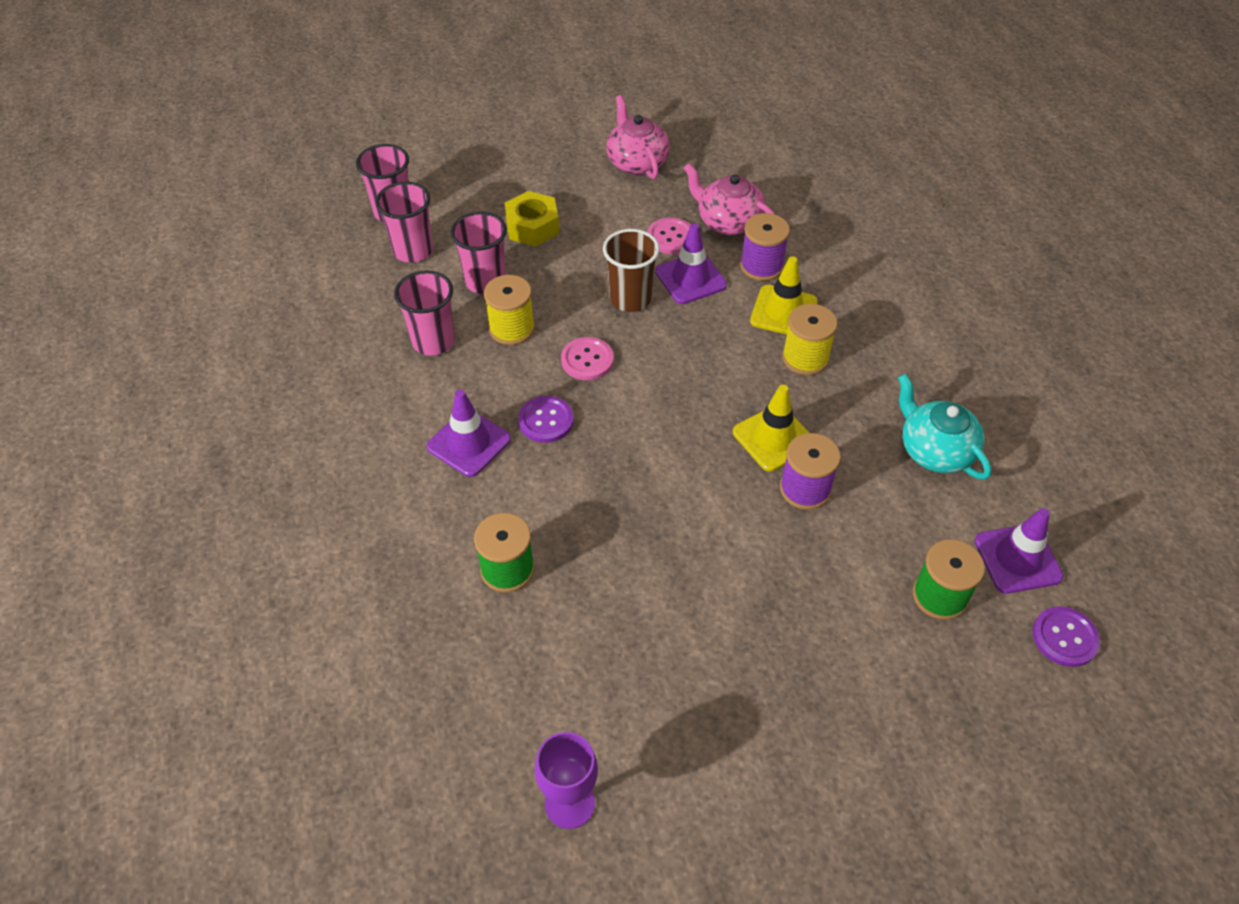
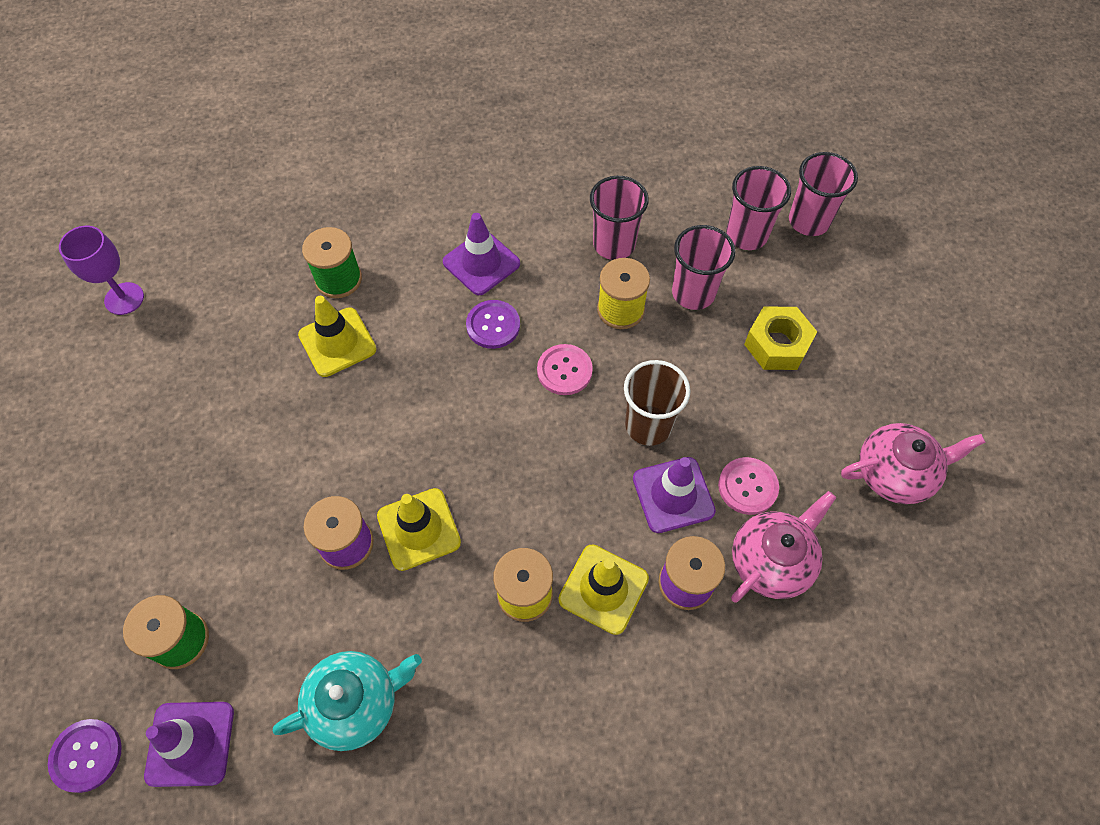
camera: 100 degrees right, 10 degrees up
none -> yellow traffic cone [298,296,377,377]

